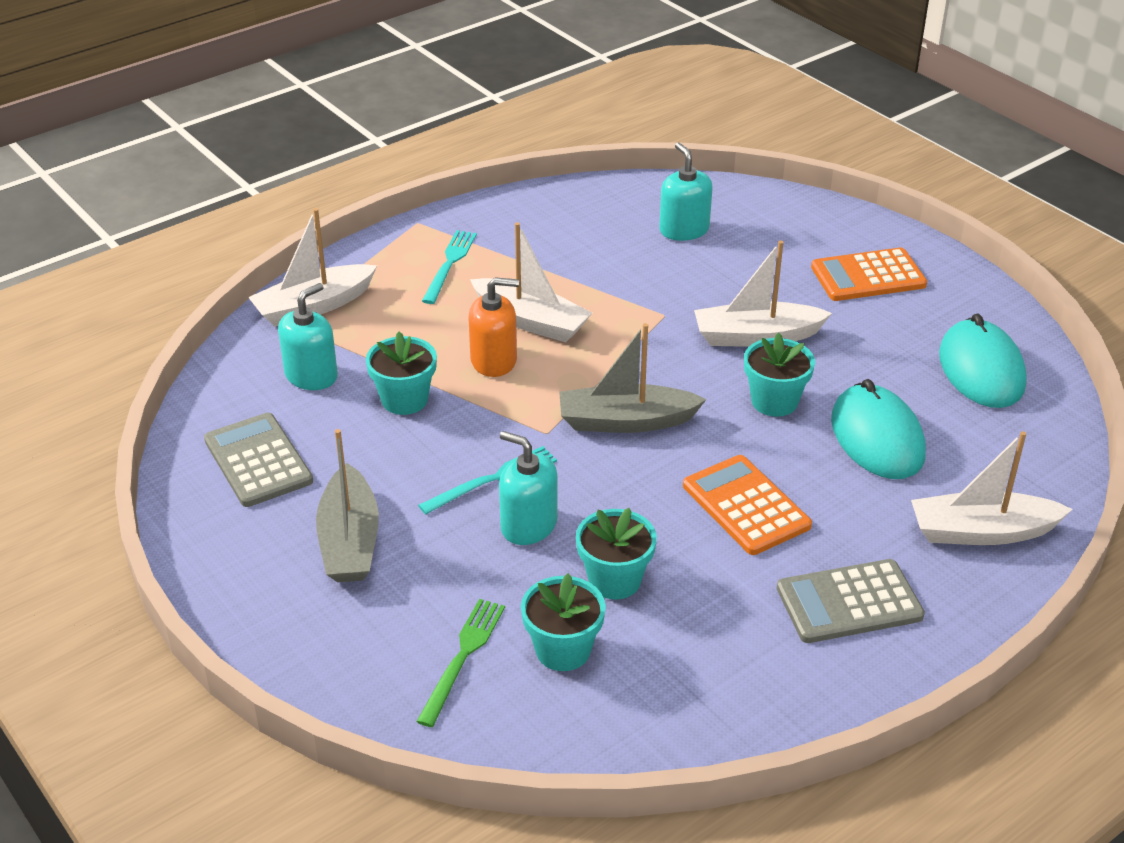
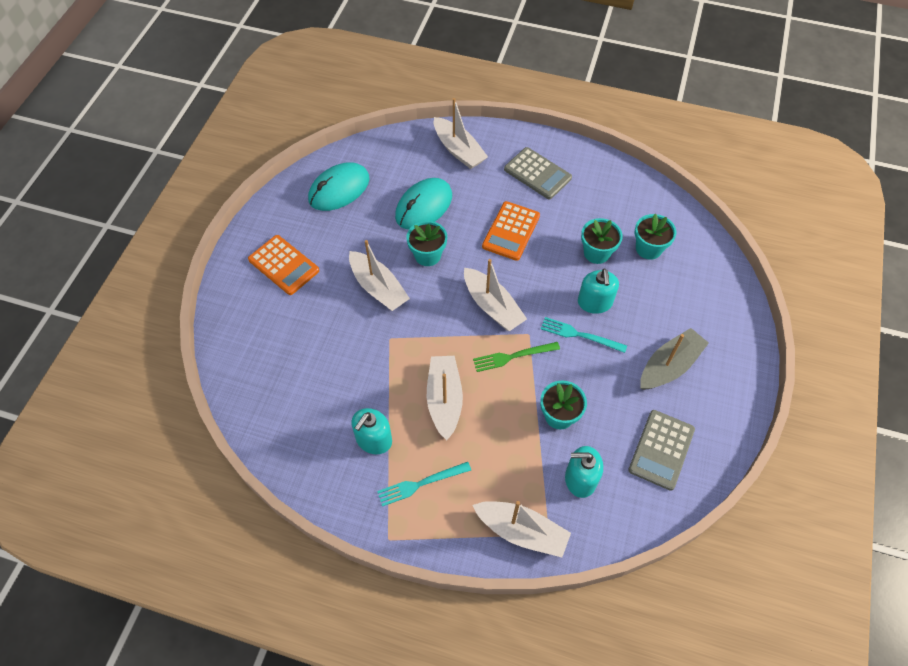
camera: 125 degrees left, 20 degrees up
green fork [416,599,505,727] -> green fork moved to [473,342,560,372]
orange soap dispenser [468,277,519,377] -> none
grey boat [559,323,707,433] -> white boat [464,259,527,331]
turquoise soap dispenser [659,143,713,241] -> turquoise soap dispenser moved to [351,408,392,454]

